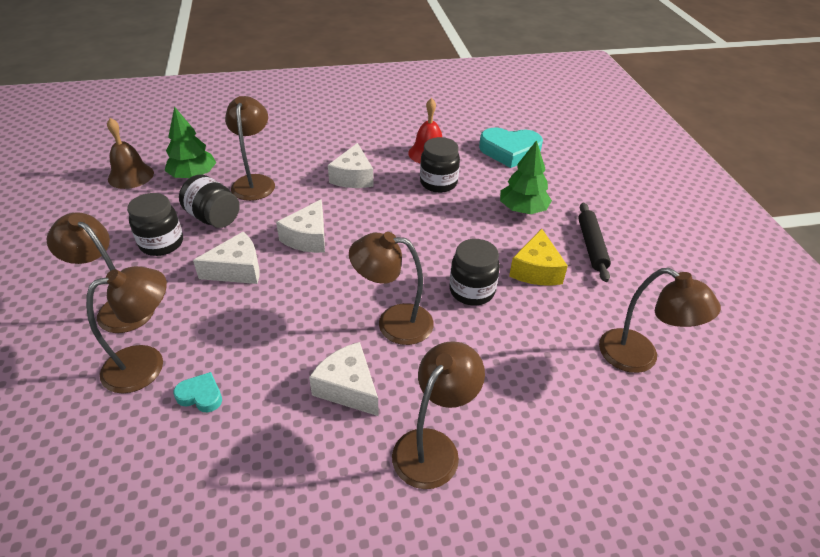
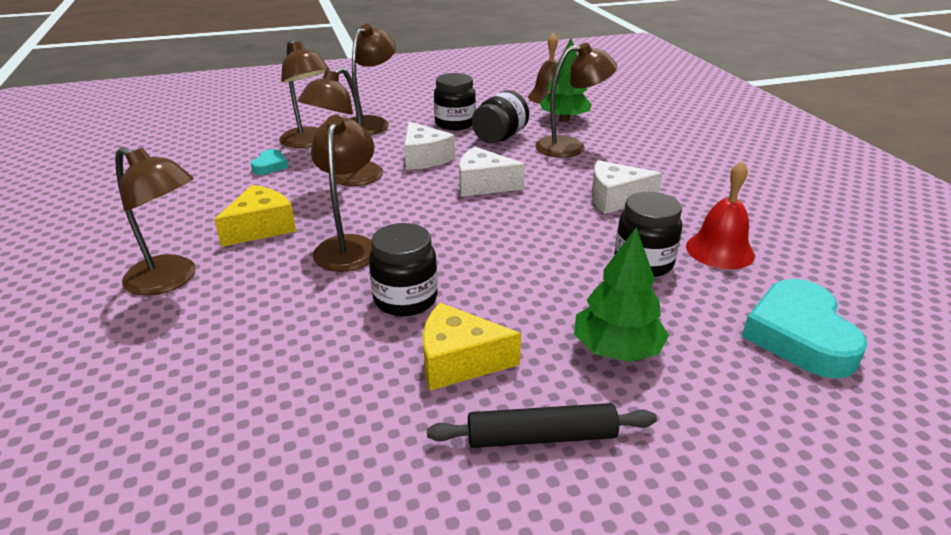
camera: 85 degrees right, 10 degrees down
white cheese [309,342,379,416] -> yellow cheese [214,185,296,247]
brown lamp [599,268,721,373] -> brown lamp moved to [298,67,383,186]

